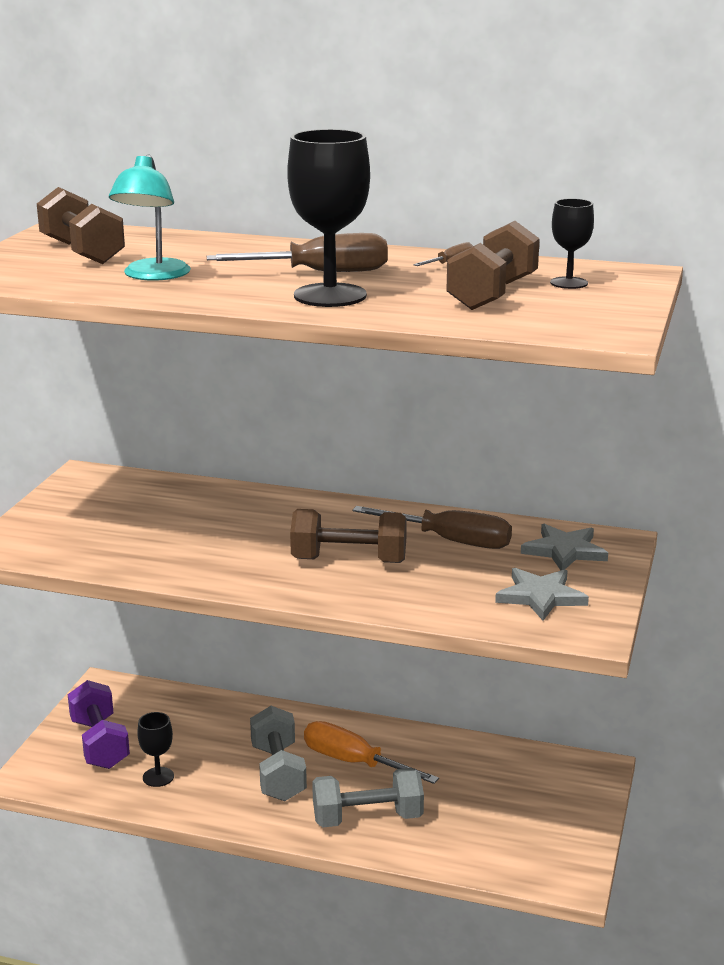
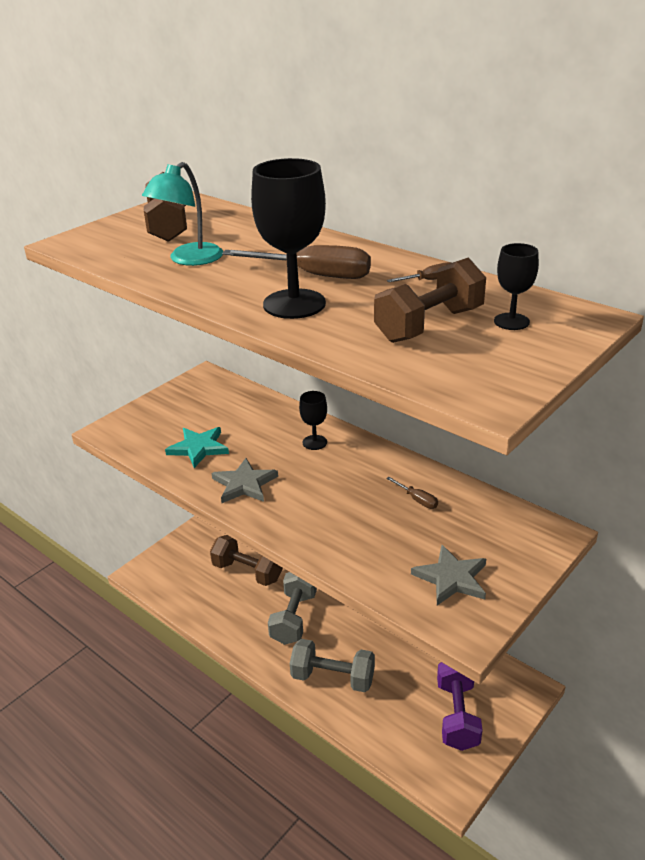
camera: 25 degrees right, 10 degrees up
purple dumbbell [68,680,130,769] -> purple dumbbell moved to [437,662,483,751]
black goblet [137,712,174,787] -> black goblet moved to [299,391,327,450]
brown dumbbell [290,509,407,563] -> brown dumbbell moved to [210,535,283,586]
orange screwdriver [304,721,439,784] -> none
brown screwdriver [353,506,512,549] -> brown screwdriver [386,477,438,509], size x0.47
grey star [521,524,608,570] -> grey star moved to [212,458,278,503]
none -> turquoise star [165,427,229,468]

